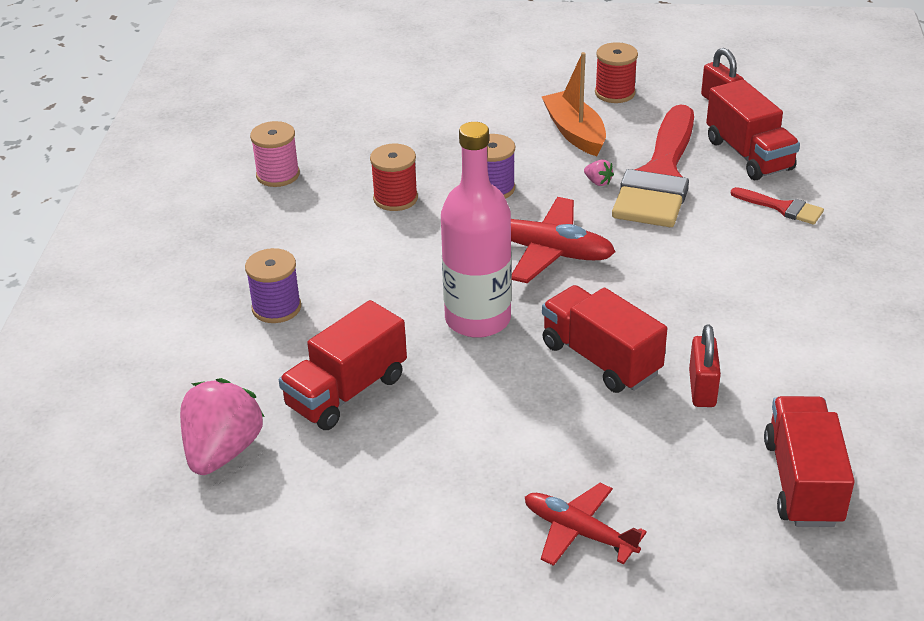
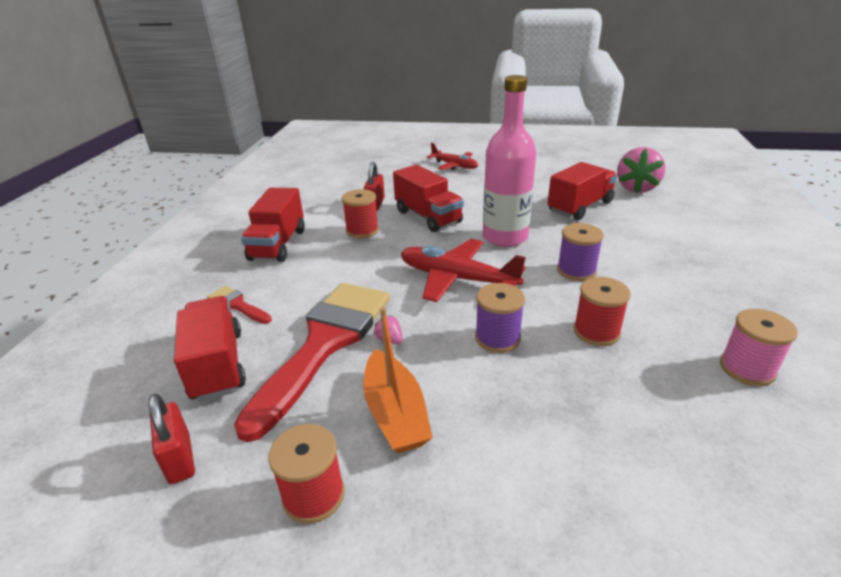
camera: 175 degrees left, 5 degrees down
purple spool [245,248,301,323] -> purple spool moved to [557,223,604,281]
red truck [764,396,855,527] -> red truck moved to [241,188,305,262]
none -> red spool [342,189,379,238]

